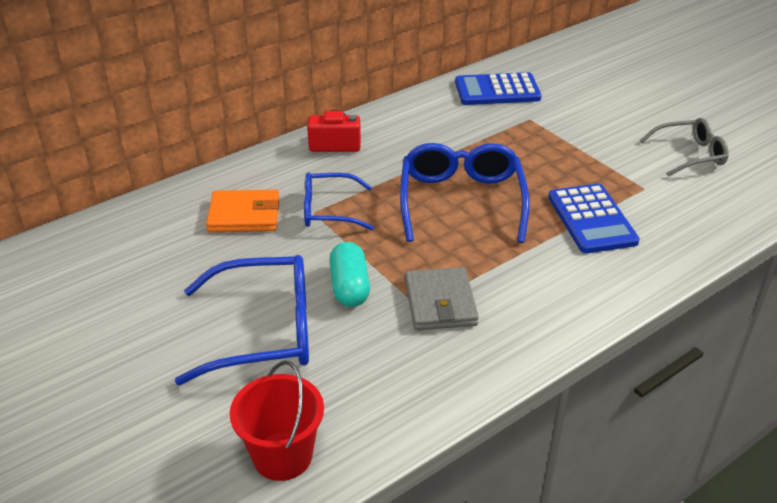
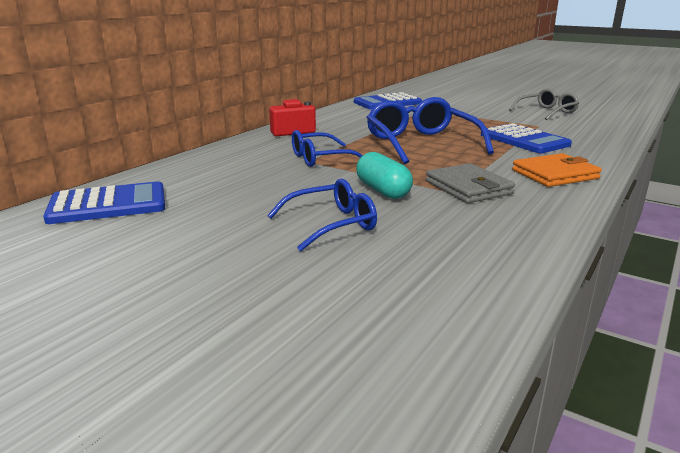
camera: 20 degrees left, 15 degrees down
blue glasses [175,255,309,385] -> blue glasses [267,179,377,251], size x0.62
orange wallet [206,190,279,232] -> orange wallet moved to [512,153,602,187]
red bucket [230,360,324,481] -> none
none -> blue calculator [43,181,165,224]

